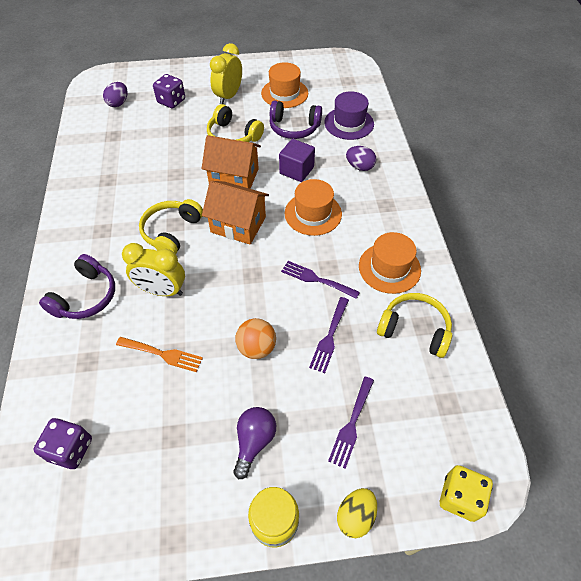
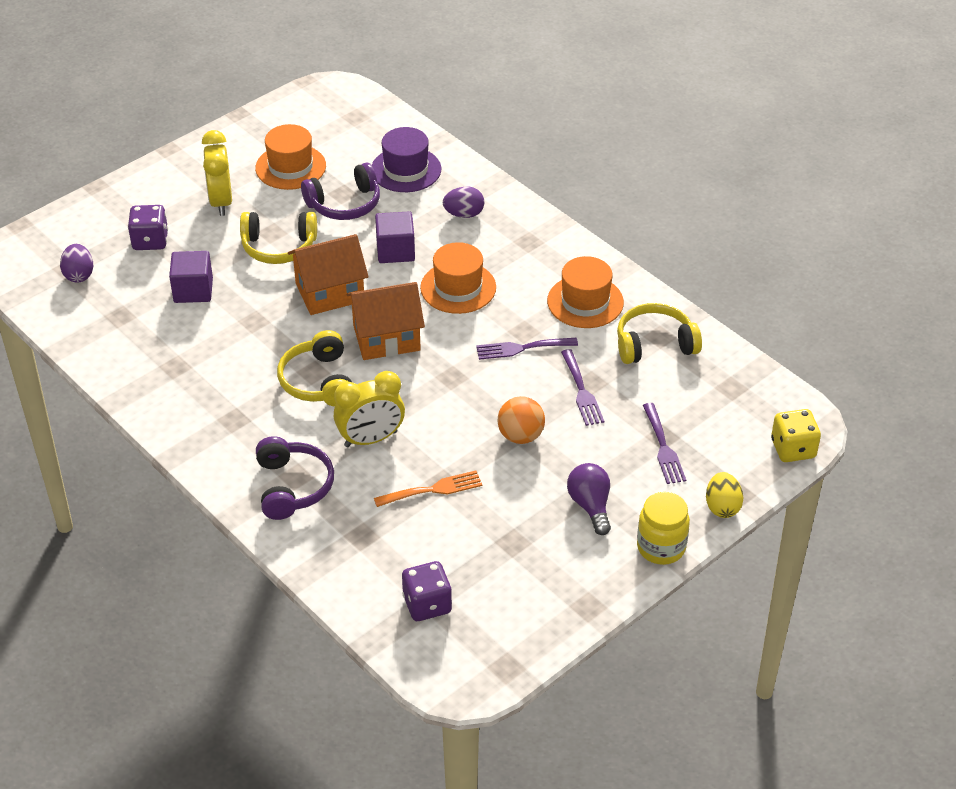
camera: 35 degrees left, 10 degrees down
none -> purple cube [169,251,213,303]

